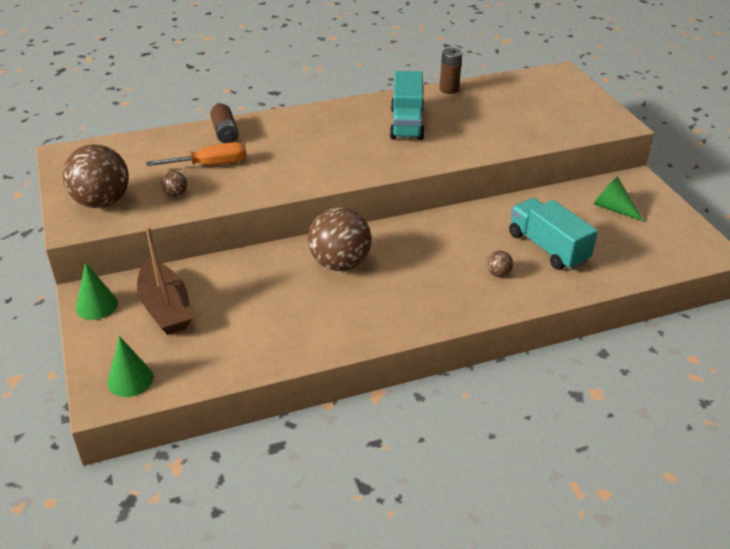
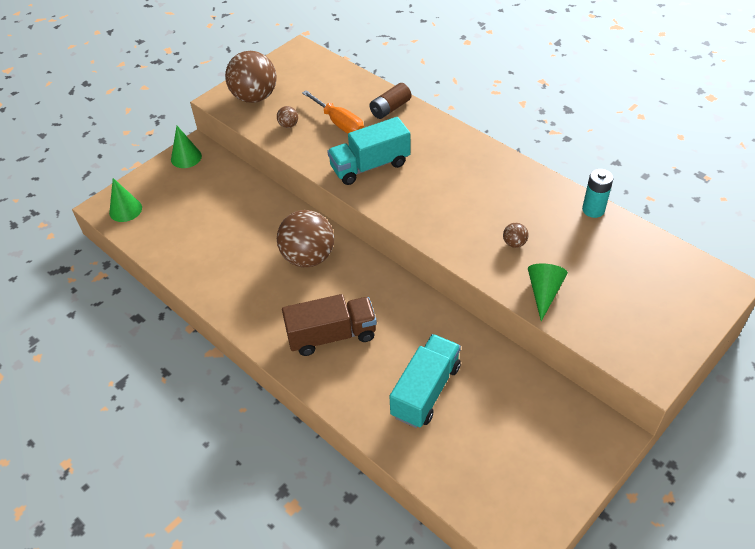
camera: 65 degrees right, 10 degrees up
brown boat [137,227,192,335] -> none
turquoise truck [390,71,425,140] -> turquoise truck moved to [327,117,411,185]
brown battery [440,48,462,94] -> turquoise battery [582,169,614,218]
brown ball [487,251,513,277] -> brown ball moved to [503,223,529,248]
green cone [594,177,644,222] -> green cone moved to [528,263,568,321]
none -> brown truck [282,294,377,356]

